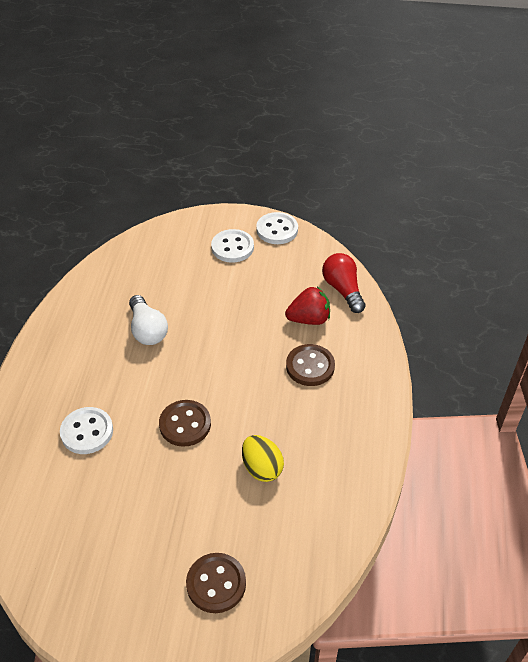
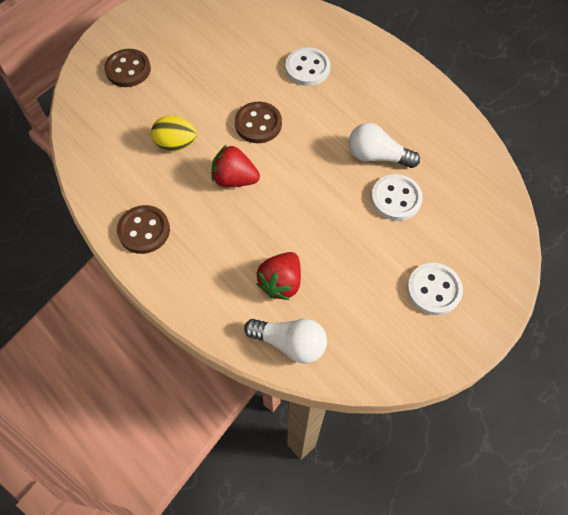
camera: 130 degrees right, 15 degrees up
white button [256,212,298,244] -> white button moved to [371,174,423,221]
brown button [286,344,335,386] -> brown button moved to [117,205,170,254]
red light bulb [322,253,365,313] -> white light bulb [244,319,327,364]
none -> red strawberry [211,145,260,187]

